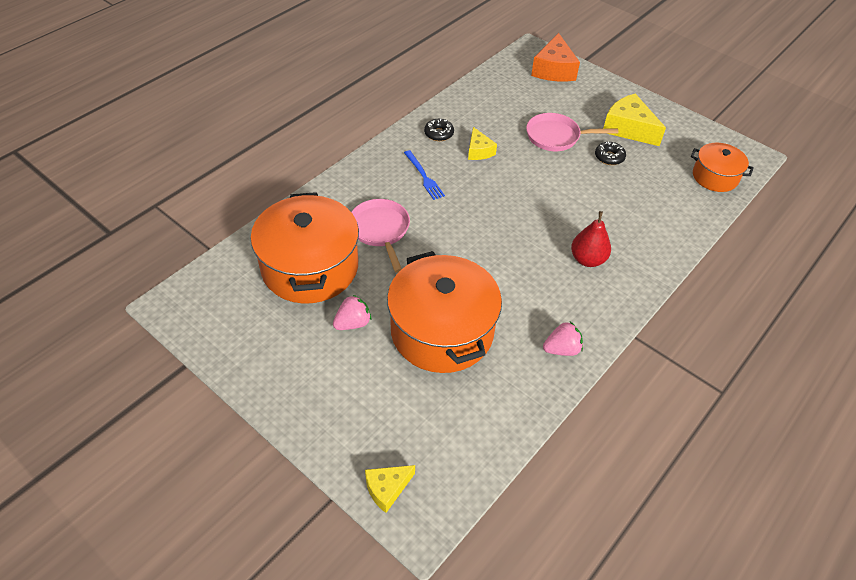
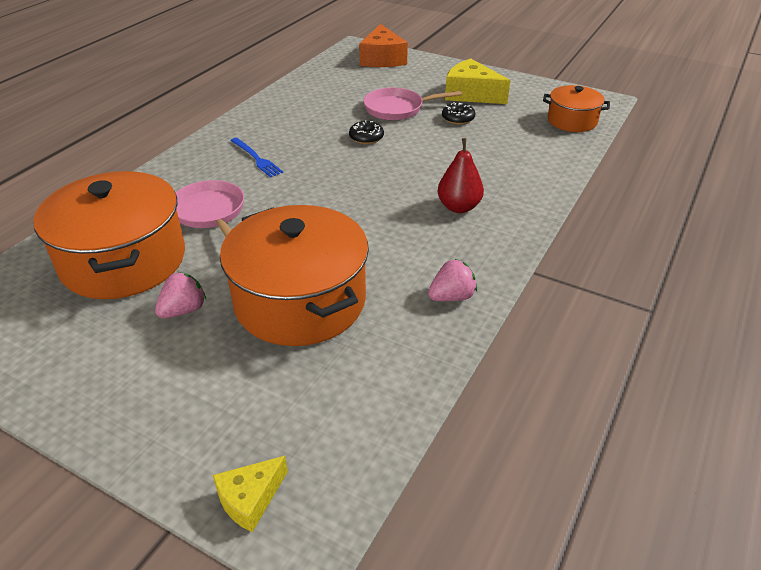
camera: 10 degrees left, 10 degrees down
black donut [424,118,454,141] -> black donut moved to [349,120,384,144]
yellow cheese [468,127,497,160] -> none

